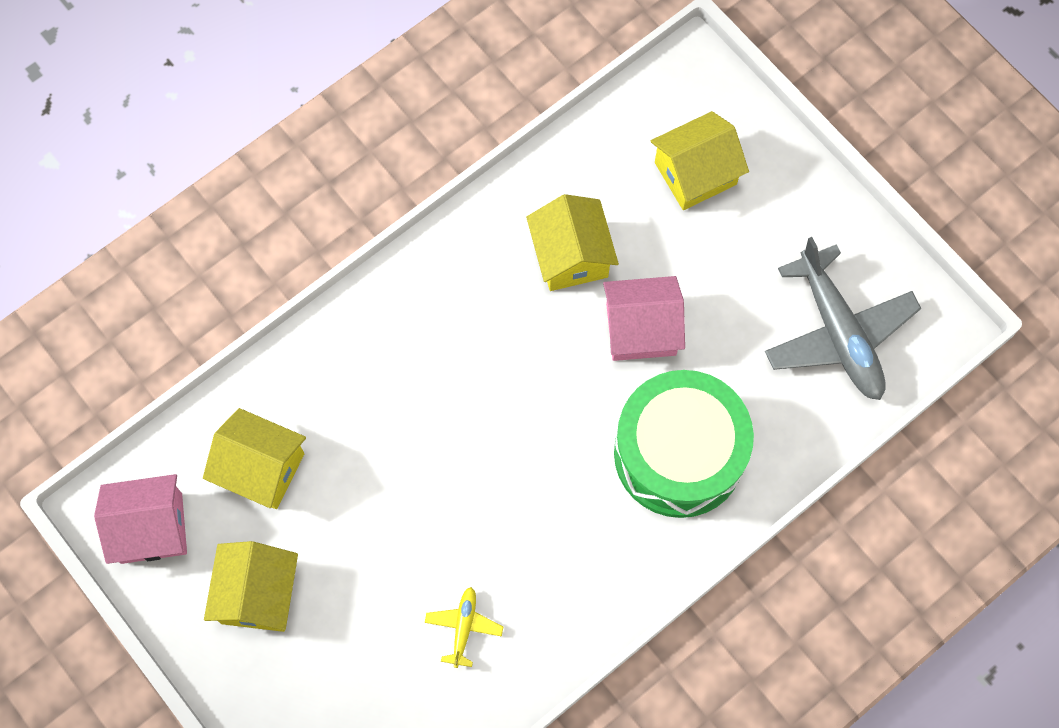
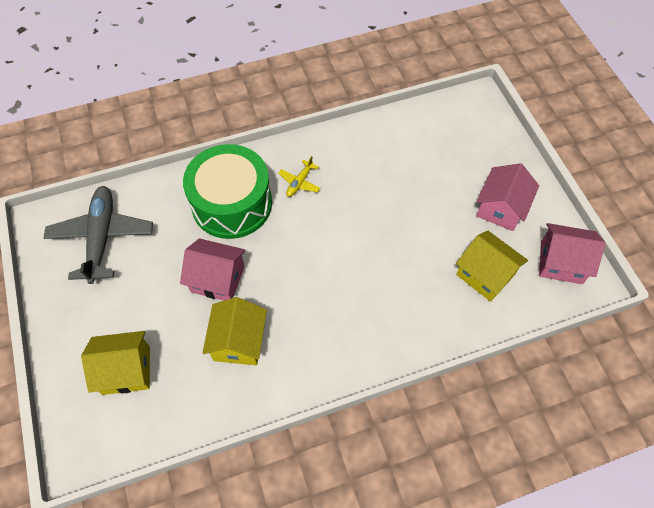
camera: 160 degrees left, 10 degrees down
yellow house [204,541,298,632] -> pink house [476,163,539,231]
yellow plane [425,587,503,668] -> yellow plane moved to [278,156,320,197]

